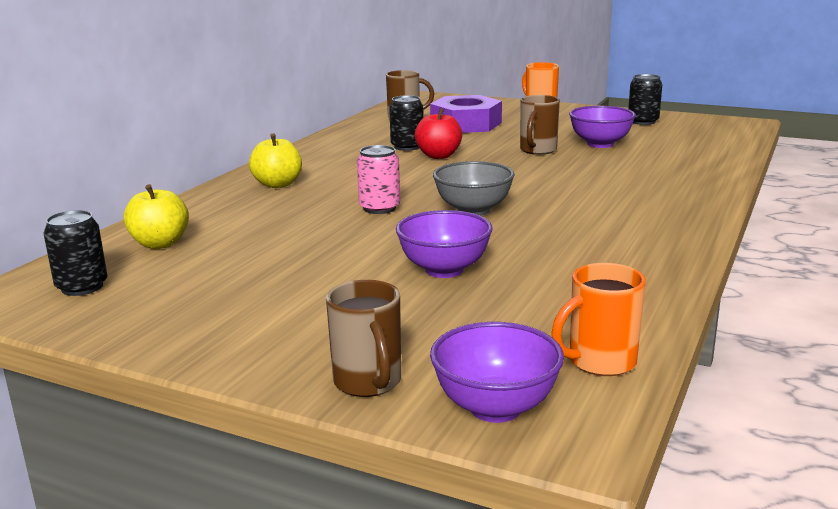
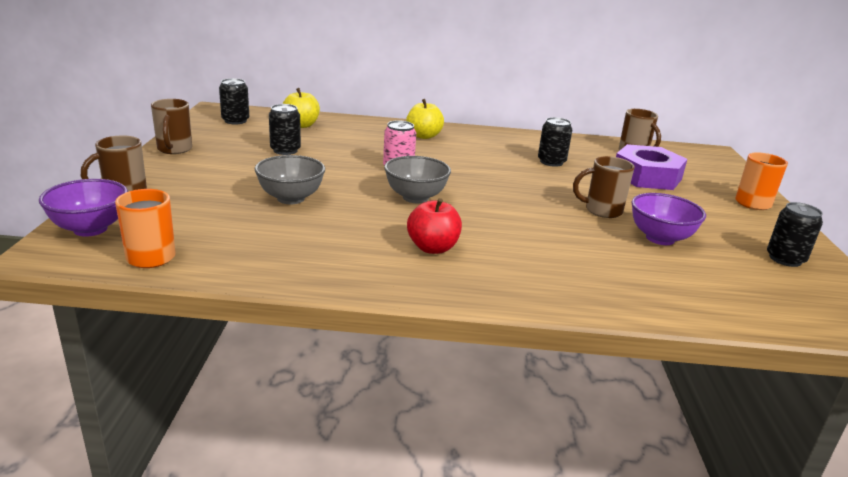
camera: 65 degrees right, 5 degrees up
purple bowl [396,210,493,278] -> grey bowl [255,155,325,204]
red apple [415,108,462,159] -> red apple moved to [407,198,462,254]
none -> brown mug [151,99,192,154]
none -> black can [269,104,301,155]

